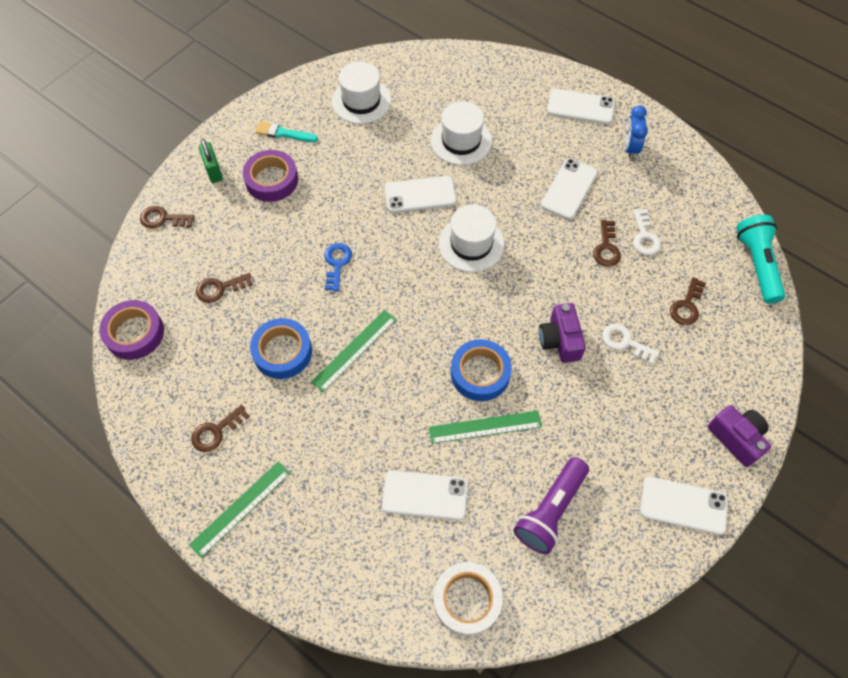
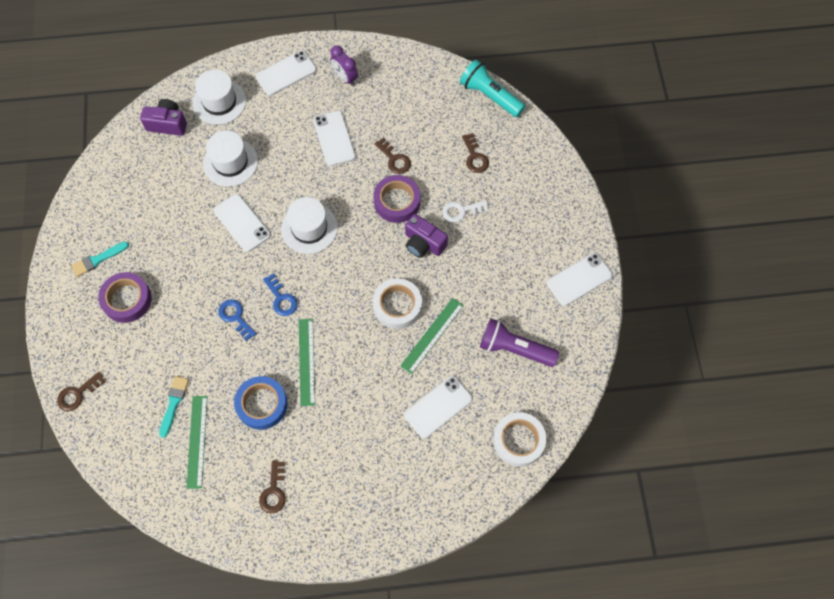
camera: 45 degrees left, 5 degrees up
purple tape [99,300,164,360] -> purple tape moved to [373,175,420,223]
green ruler [189,461,291,558] -> green ruler moved to [186,396,208,489]
brown key [196,273,253,303] -> turquoise brush [159,376,189,438]
green padlock [199,139,223,183] -> none
white hat [332,62,391,124] -> white hat moved to [193,69,246,125]
white phone [385,176,457,213] -> white phone turned 75 degrees counterclockwise [214,194,271,252]
blue tape [451,339,512,401] -> white tape [373,278,422,329]
purple flashlight [513,457,589,554] -> purple flashlight turned 120 degrees clockwise [480,318,559,367]
blue clock [624,106,648,159] -> purple clock [330,46,358,86]
white key [633,209,661,255] -> none
purple camera [708,405,771,467] -> purple camera moved to [140,99,187,136]
none -> blue key [263,273,298,316]

